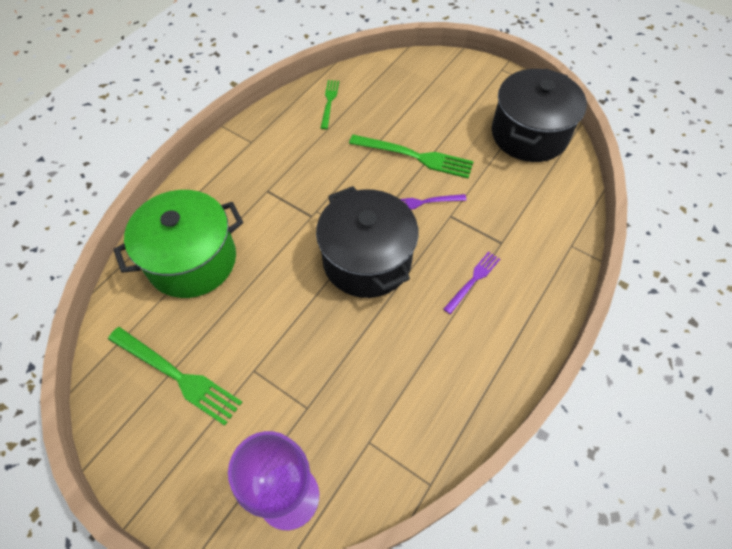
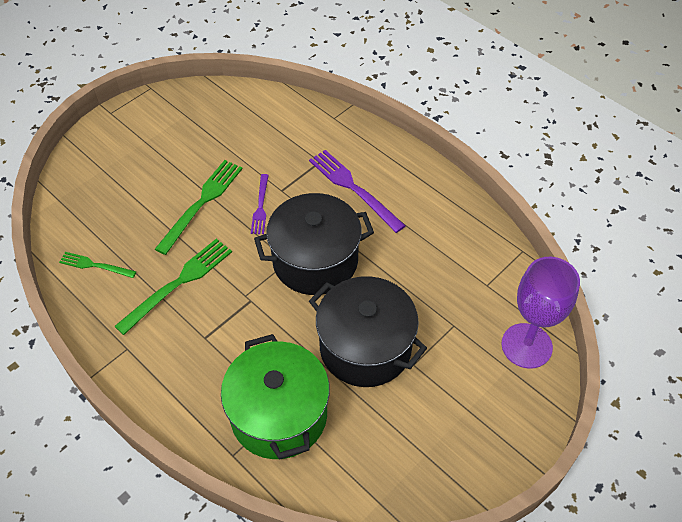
camera: 80 degrees left, 5 degrees down
green fork [108,327,242,426] -> green fork moved to [114,239,232,335]
purple fork [444,252,500,314] -> purple fork [309,150,406,233], size x1.71
black pot [492,69,587,162] -> black pot moved to [309,276,427,387]

